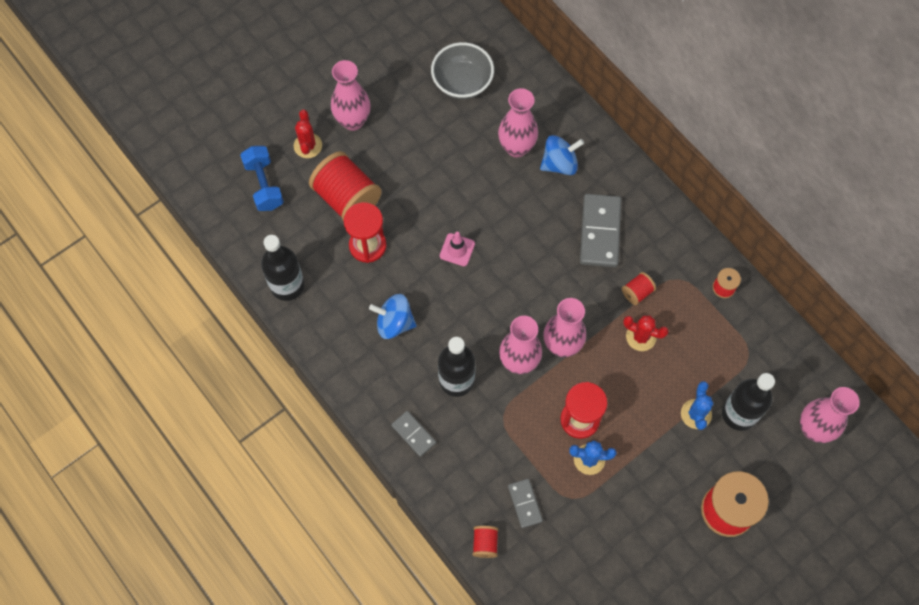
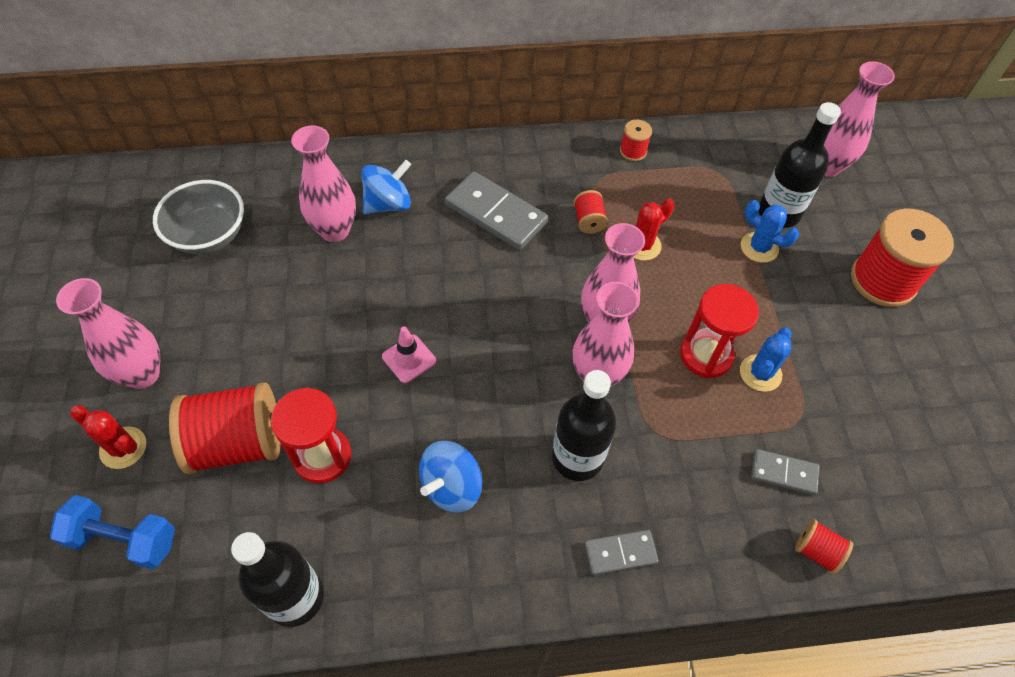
camera: 60 degrees left, 10 degrees down
blue spinning top [540,135,584,175] -> blue spinning top turned 45 degrees clockwise [361,160,411,214]

